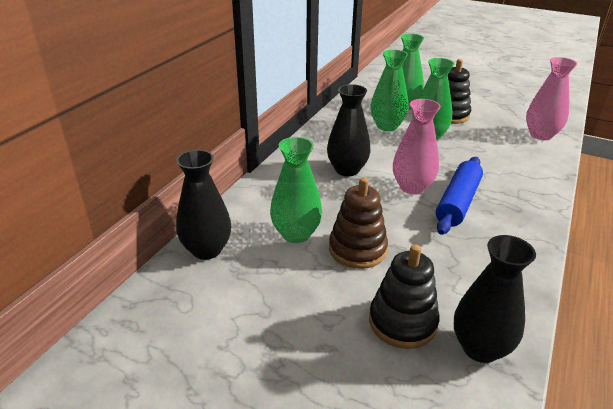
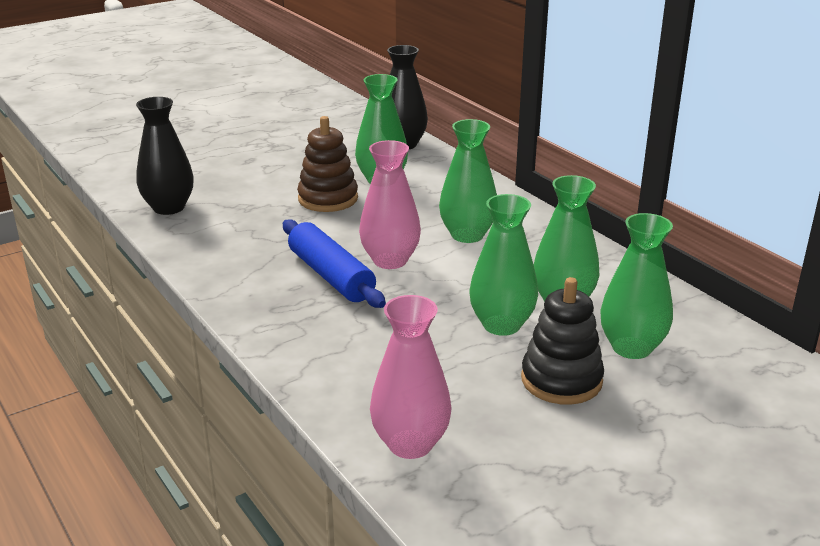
camera: 120 degrees right, 5 degrees down
black vase [327,84,371,177] -> green vase [439,119,497,243]
black stacking toy [369,244,440,349] -> none

